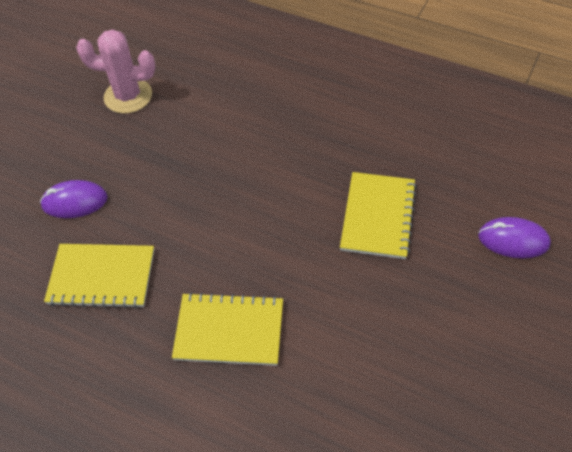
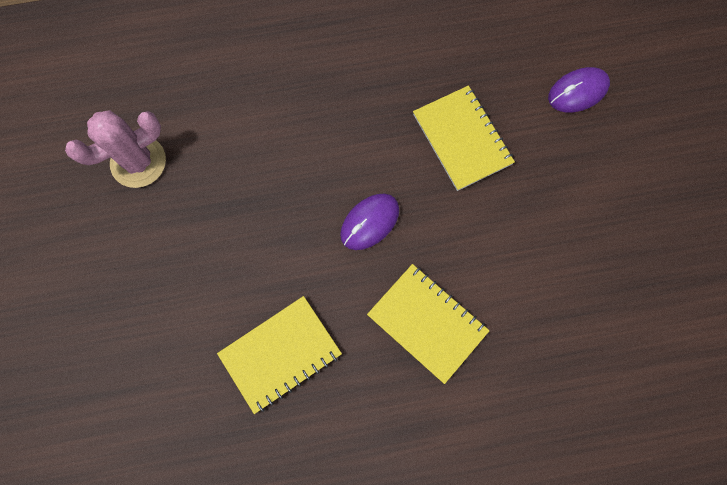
camera: 40 degrees left, 20 degrees up
purple mouse [40,180,108,218] -> purple mouse moved to [340,194,399,250]
yellow notebook [172,292,283,366] -> yellow notebook turned 75 degrees clockwise [367,264,490,384]

